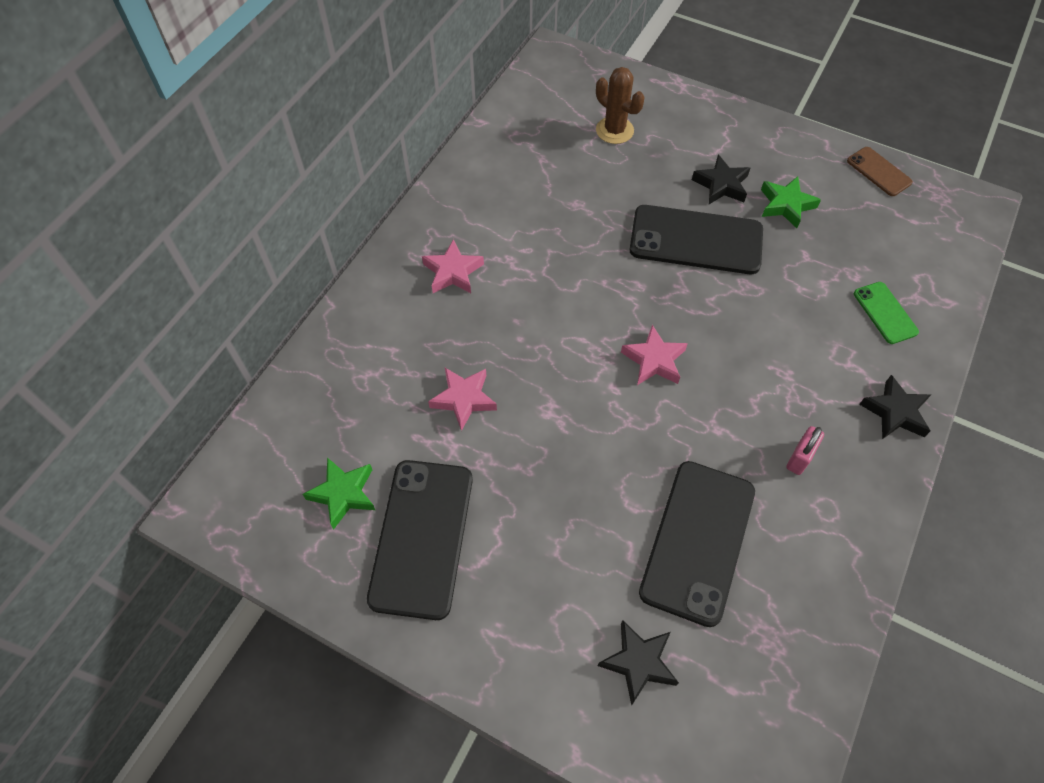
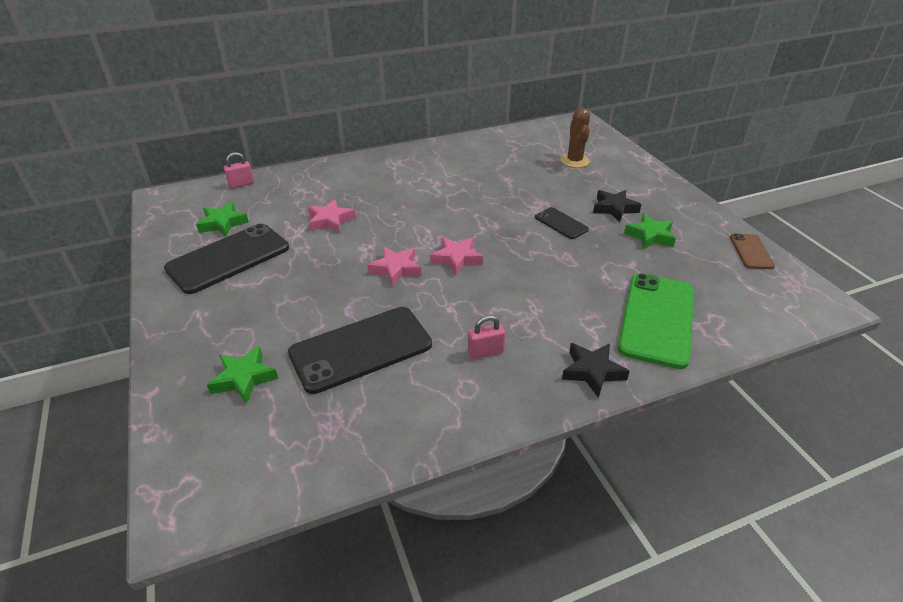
camera: 40 degrees right, 20 degrees down
pink star [422,239,484,293] -> pink star moved to [368,247,421,287]
black star [598,620,679,706] -> green star [207,346,278,404]
black phone [629,205,763,274] -> black phone [535,207,589,239], size x0.51
green phone [854,282,919,344] -> green phone [618,273,694,369], size x1.97
none -> pink padlock [224,152,254,188]

